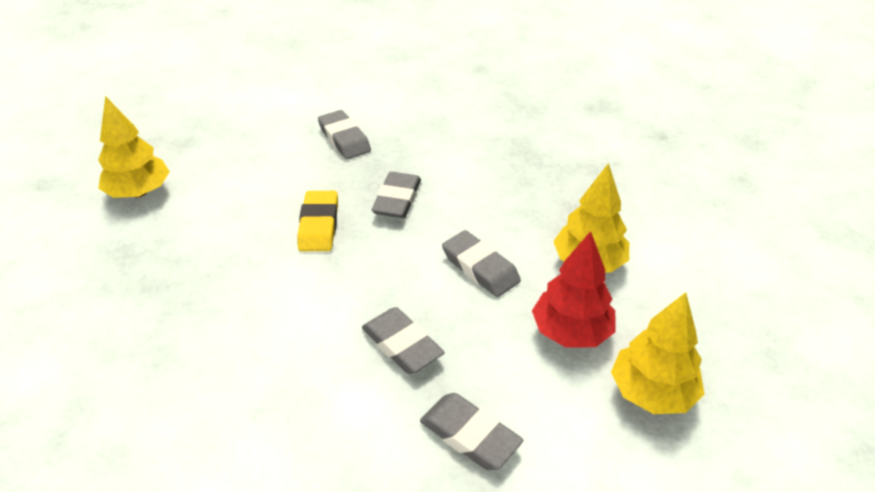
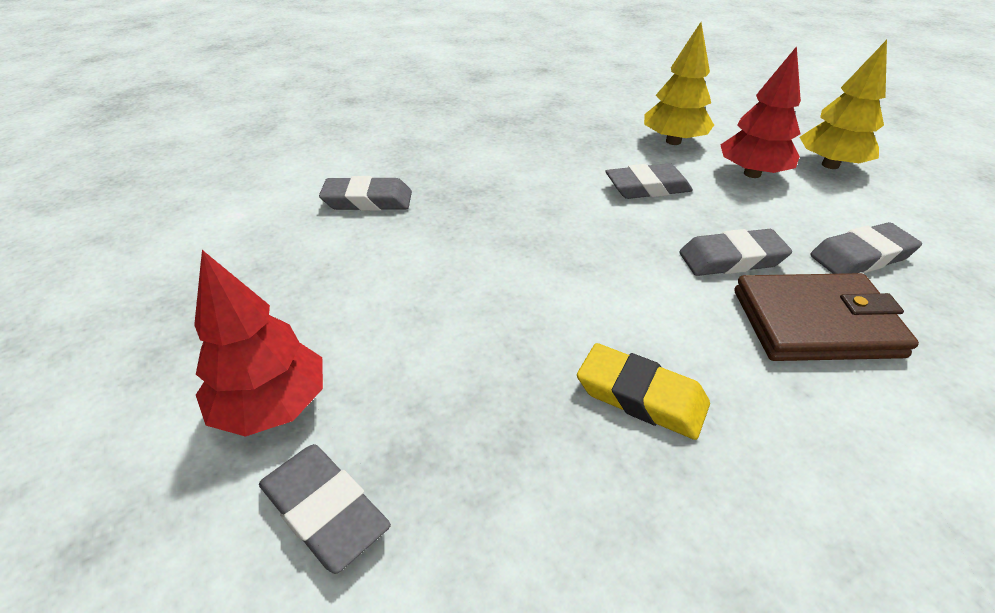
camera: 60 degrees left, 0 degrees up
yellow tree [98,96,170,198] -> red tree [194,250,323,437]
yellow eraser [297,191,338,251] -> yellow eraser moved to [577,343,710,440]
grey eraser [372,172,421,218] -> grey eraser moved to [259,444,391,574]
none -> brown wallet [734,273,919,361]

